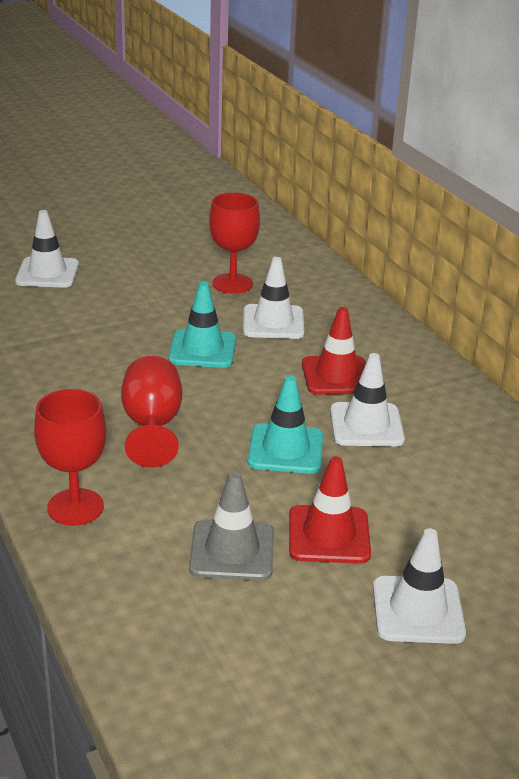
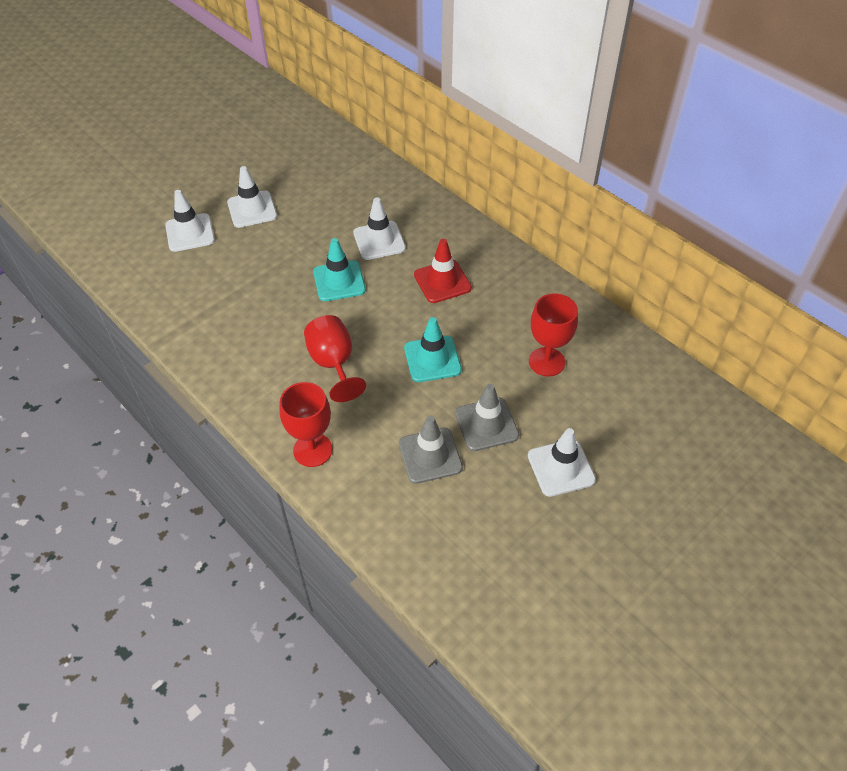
camera: 15 degrees left, 20 degrees up
red goblet [209,193,260,294] -> red goblet moved to [529,293,578,377]
red traffic cone [289,456,371,564] -> grey traffic cone [455,384,519,451]
white traffic cone [330,353,405,446] -> white traffic cone moved to [227,166,277,228]

